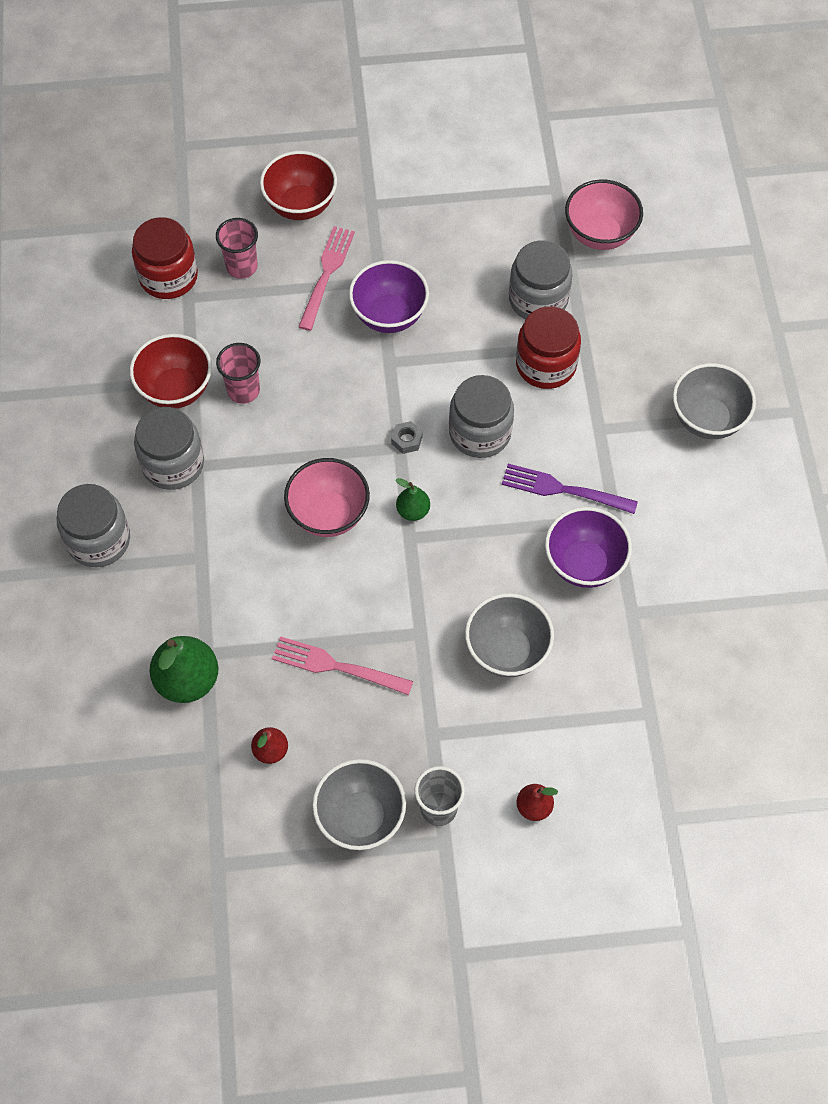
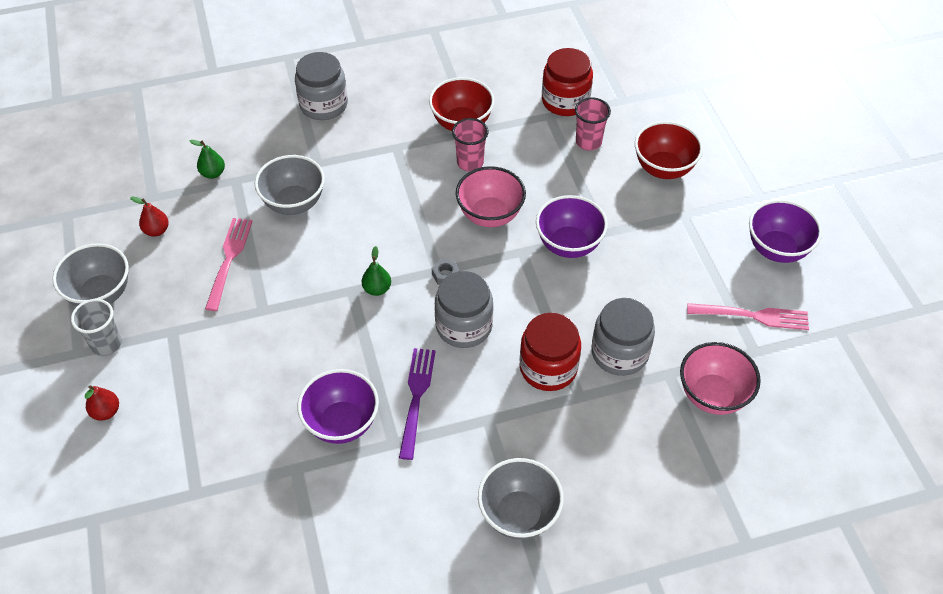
camera: 80 degrees right, 10 degrees down
grey jar [134,407,204,490] -> none
green pear [149,636,218,703] -> green pear [190,140,225,179], size x0.53
pink bowl [284,458,370,537] -> pink bowl moved to [456,166,526,227]
pink fork [298,226,355,331] -> pink fork moved to [687,303,809,330]
grey bowl [465,593,554,677] -> grey bowl moved to [255,155,325,215]
none -> purple bowl [749,200,822,263]

